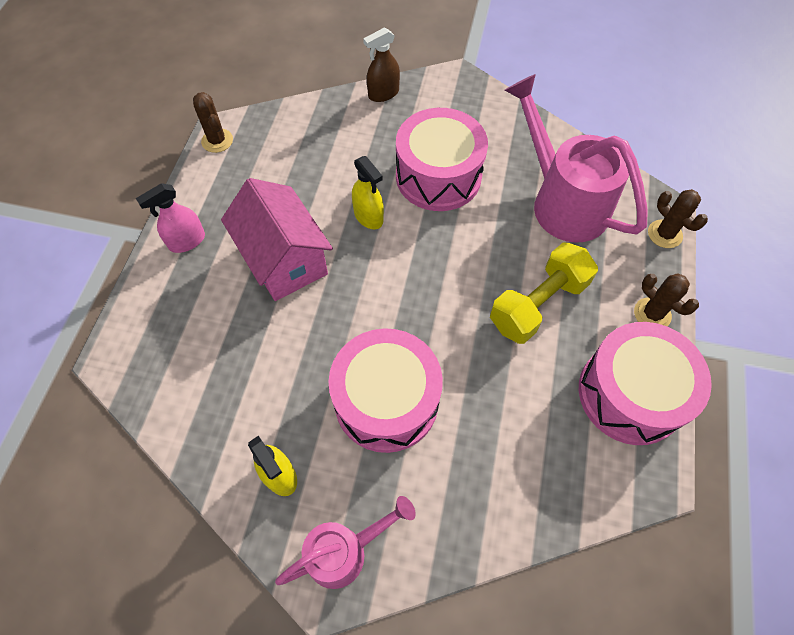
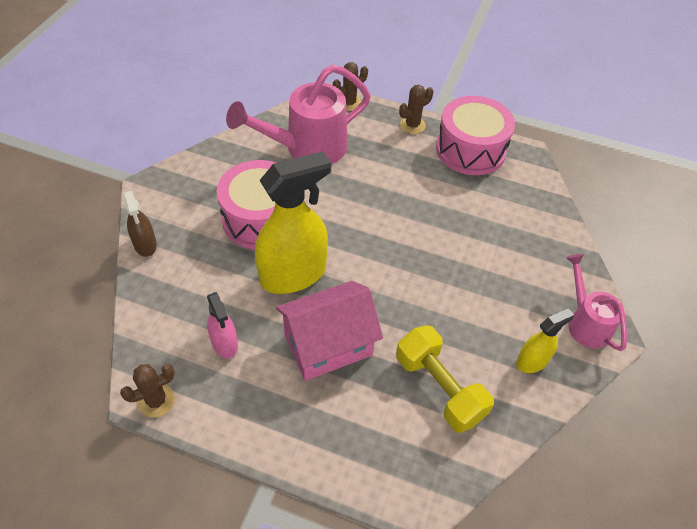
camera: 85 degrees left, 10 degrees down
pink spray bottle [136,183,205,253] -> pink spray bottle moved to [207,292,238,359]
pink drum [328,328,443,453] -> none
yellow spray bottle [352,156,384,229] -> yellow spray bottle [255,151,331,294], size x2.01
yellow dumbbell [490,242,598,344] -> yellow dumbbell moved to [396,325,494,433]

